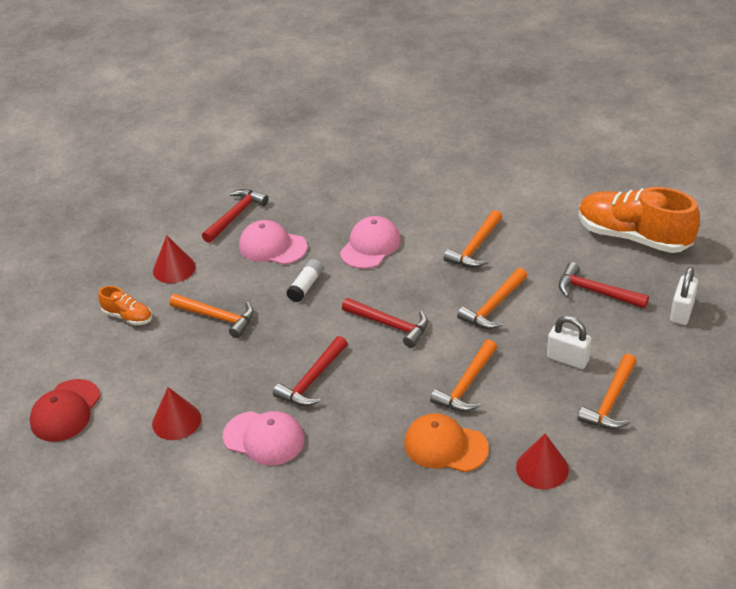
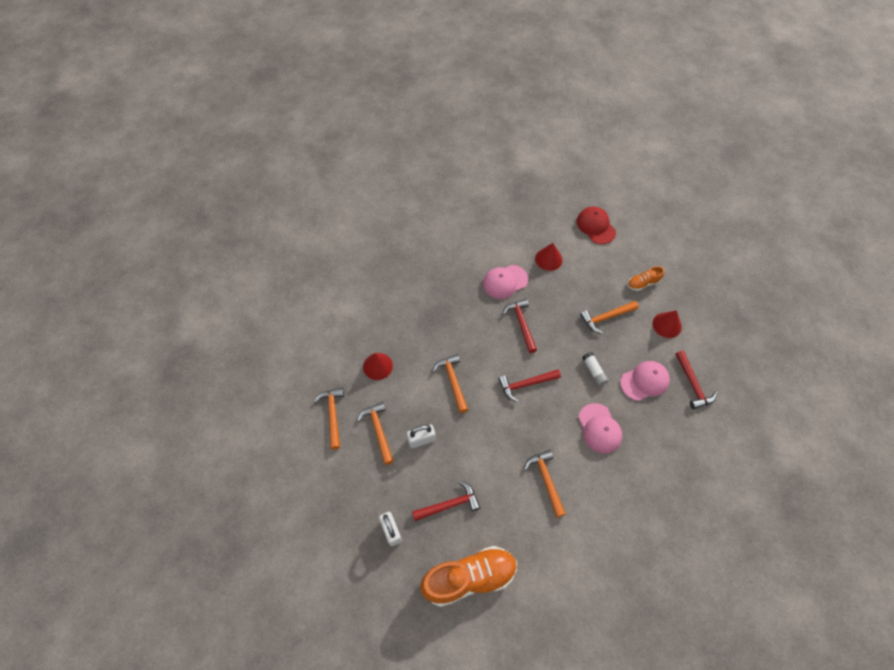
camera: 130 degrees right, 20 degrees up
orange cap [404,413,489,472] -> none
orange hammer [457,268,527,329] -> orange hammer moved to [314,388,344,449]

